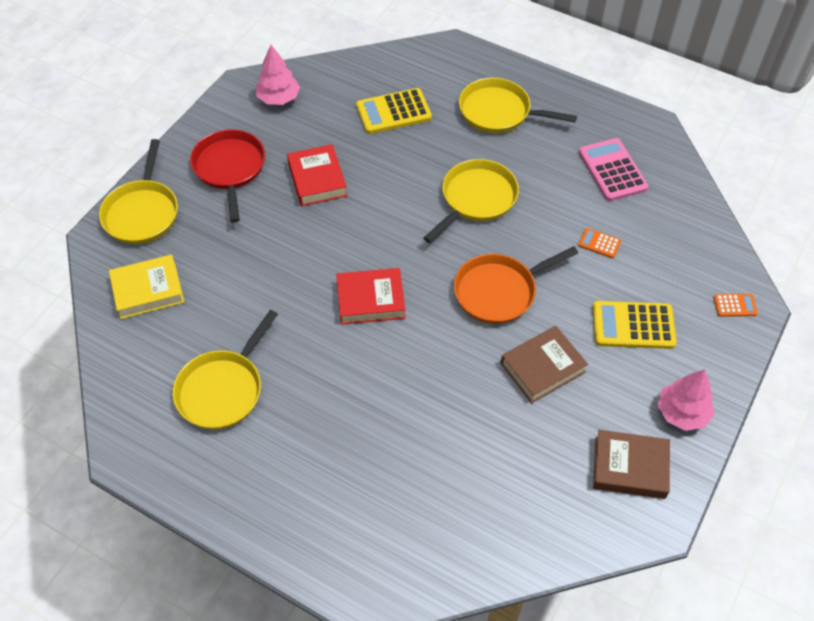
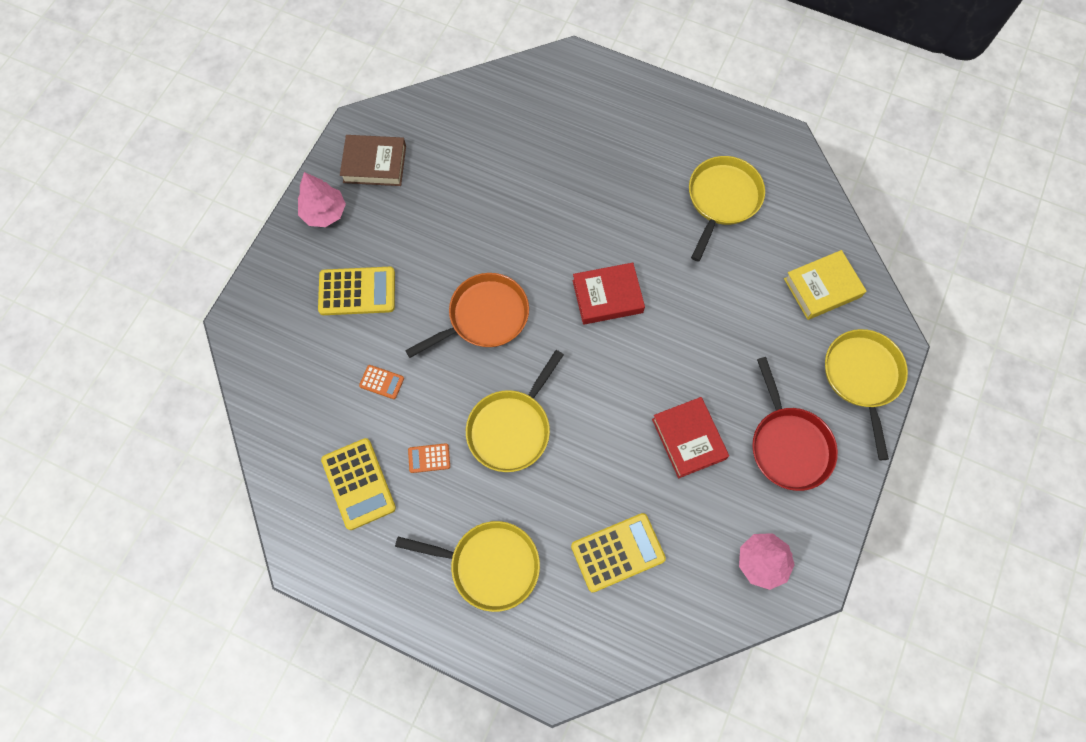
camera: 175 degrees right, 15 degrees up
brown book [501,326,588,403] -> none
pink calculator [579,138,648,201] -> yellow calculator [321,438,396,530]
orange calculator [714,294,758,317] -> orange calculator moved to [408,443,450,473]

